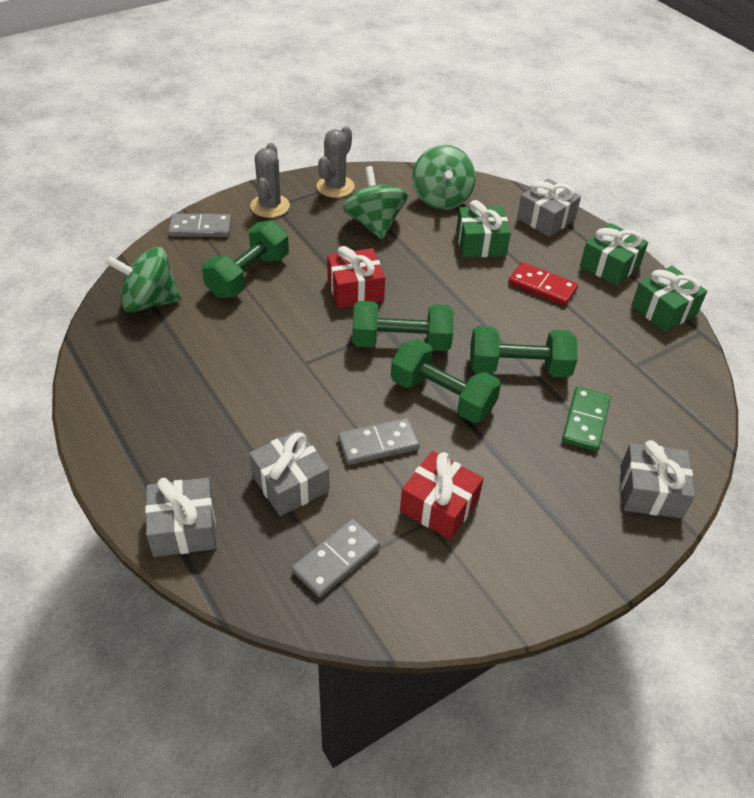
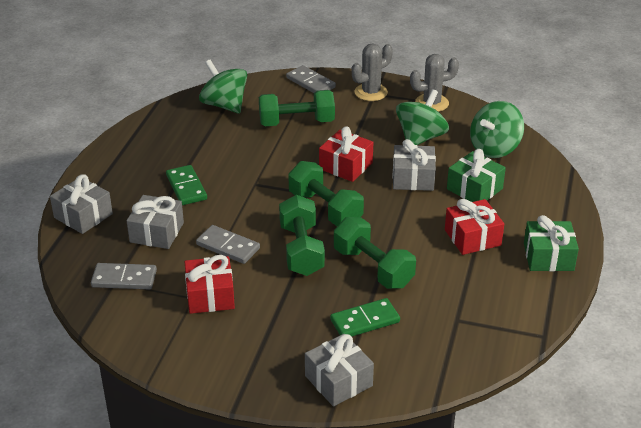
camera: 50 degrees right, 10 degrees down
red domino [509,262,578,306] -> red gift [445,199,504,255]
grey gift [517,178,581,237] -> grey gift moved to [392,139,436,191]
green gift [631,266,707,332] -> none
none -> green domino [166,165,207,205]

